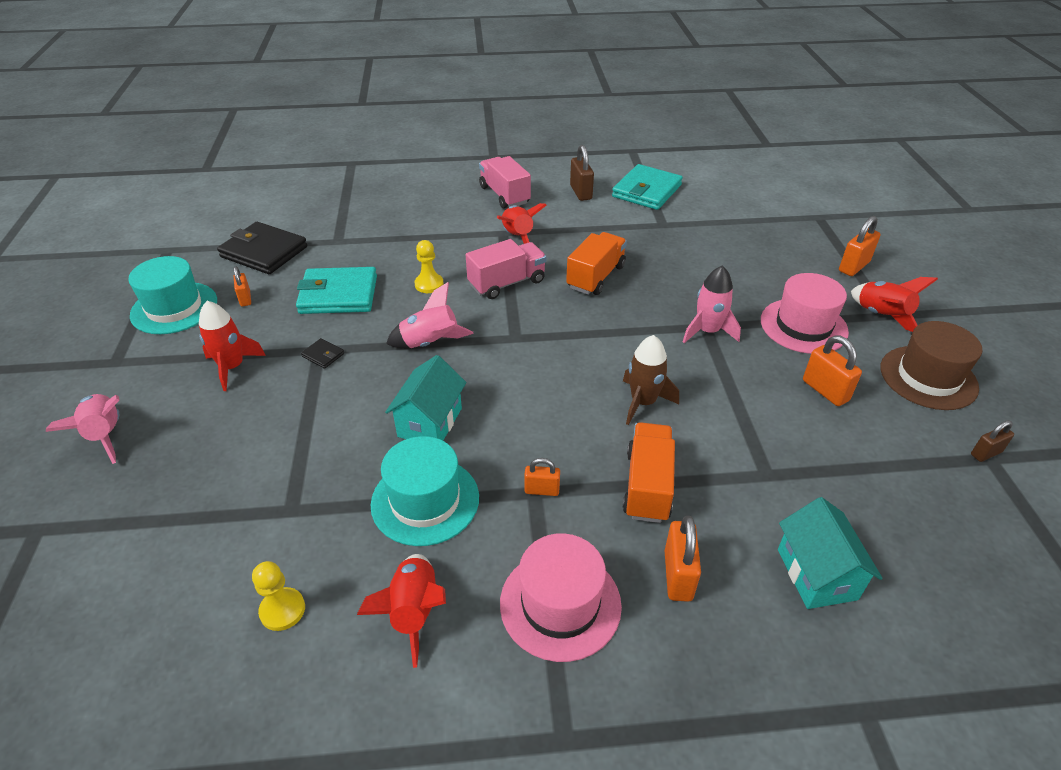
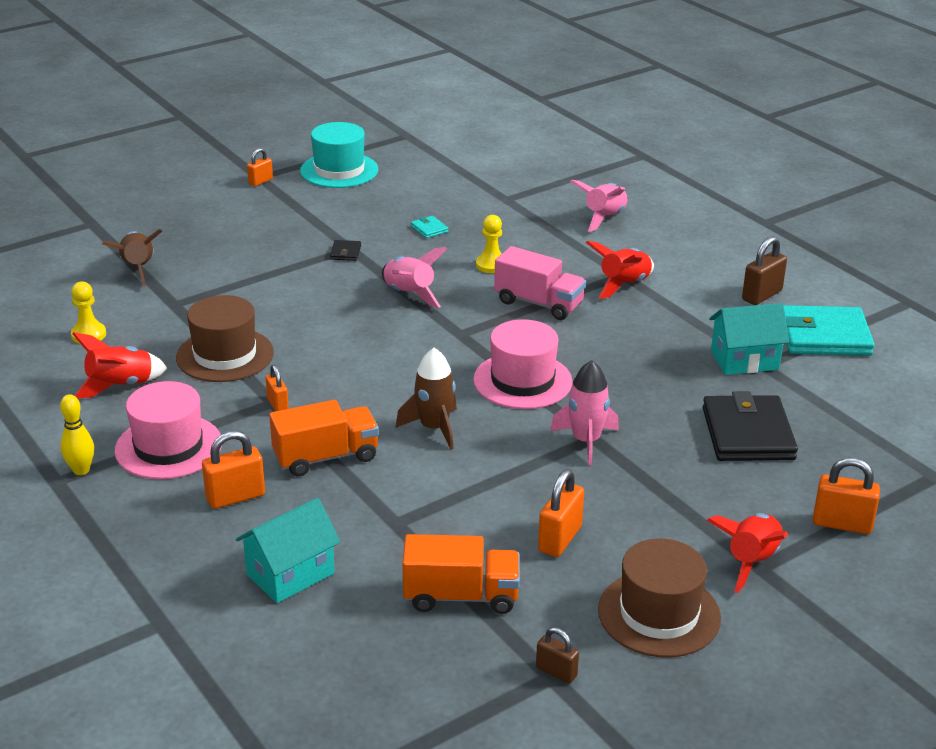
camera: 60 degrees right, 10 degrees down
pink rocket [46,394,119,464] -> pink rocket moved to [570,180,628,232]
red rocket [199,301,266,391] -> none
black wallet [217,222,307,274] -> black wallet moved to [703,391,798,461]
orange padlock [234,267,251,306] -> orange padlock moved to [247,148,273,186]
turquoise wallet [296,267,377,314] -> turquoise wallet [411,216,449,238], size x0.42
turquoise hat [371,436,479,546] -> brown hat [176,295,274,382]
turquoise house [385,355,467,441] -> turquoise house moved to [709,303,789,375]
pink truck [479,156,531,209] -> none
orange truck [566,232,627,295] -> orange truck moved to [403,534,520,614]
pink hat [761,273,849,354] -> pink hat moved to [473,319,572,409]
none -> yellow bowling pin [60,394,94,475]
none -> brown rocket [102,229,162,287]

